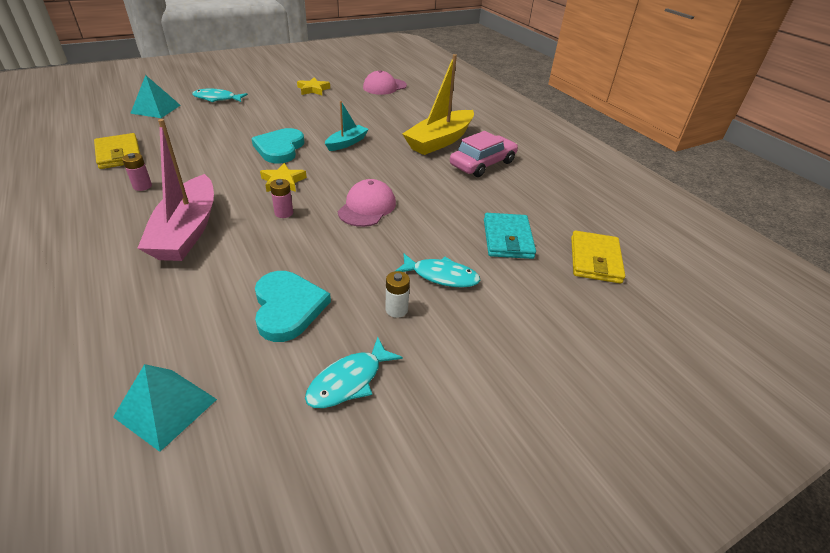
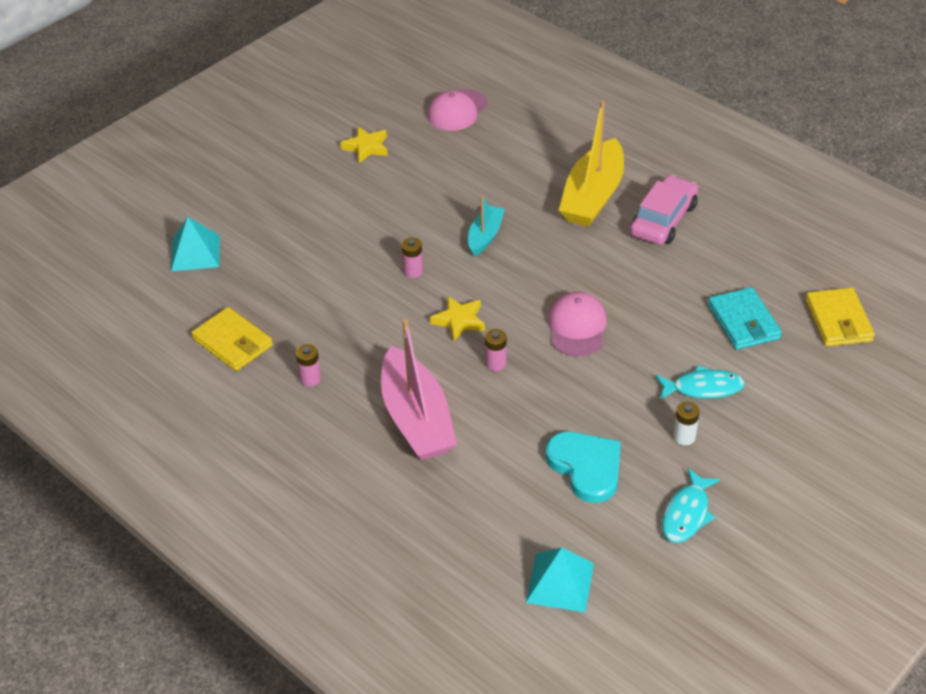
camera: 15 degrees left, 5 degrees up
turquoise fish [192,89,248,102] -> none
turquoise heart [251,128,304,164] -> pink battery [402,237,423,278]

